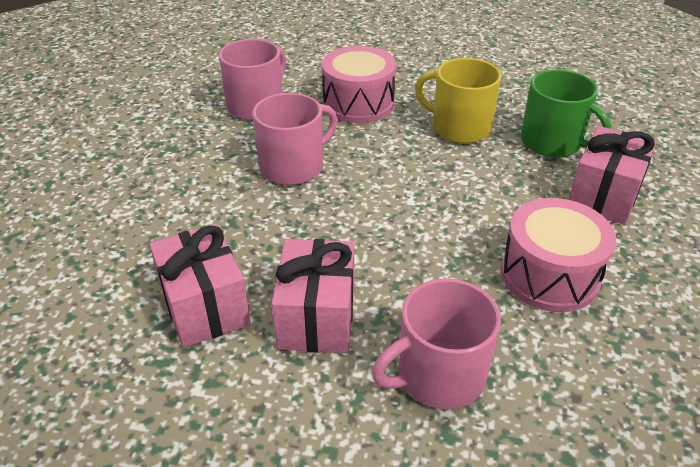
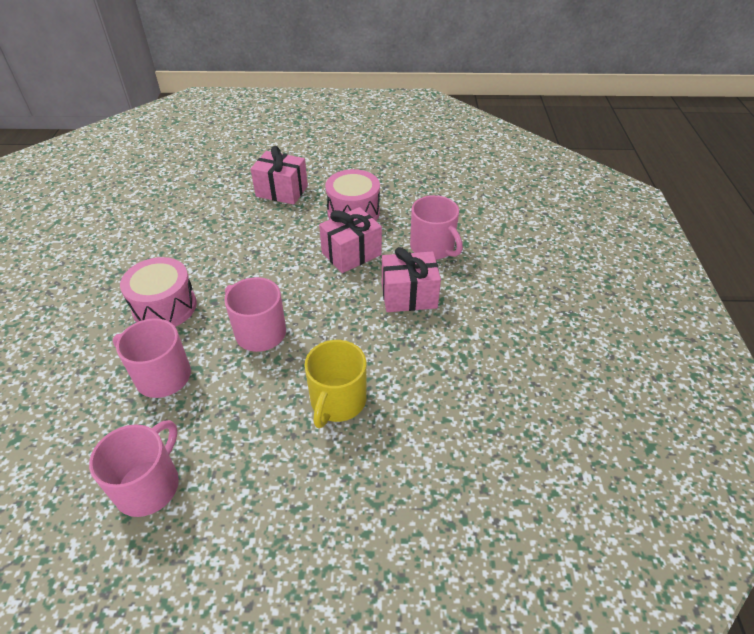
camera: 100 degrees left, 5 degrees up
pink gift [149,224,251,348] -> pink gift moved to [319,207,382,273]
yellow mug [415,58,501,143] -> yellow mug moved to [304,340,366,428]
green mug [521,69,612,157] -> none
none -> pink mug [89,420,179,517]

